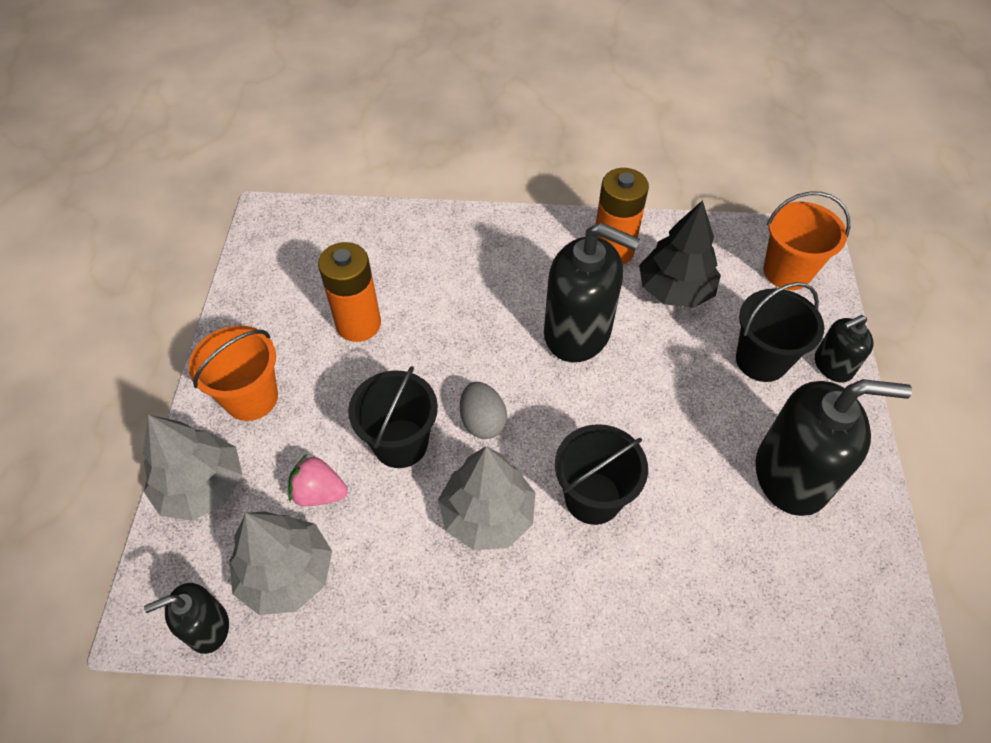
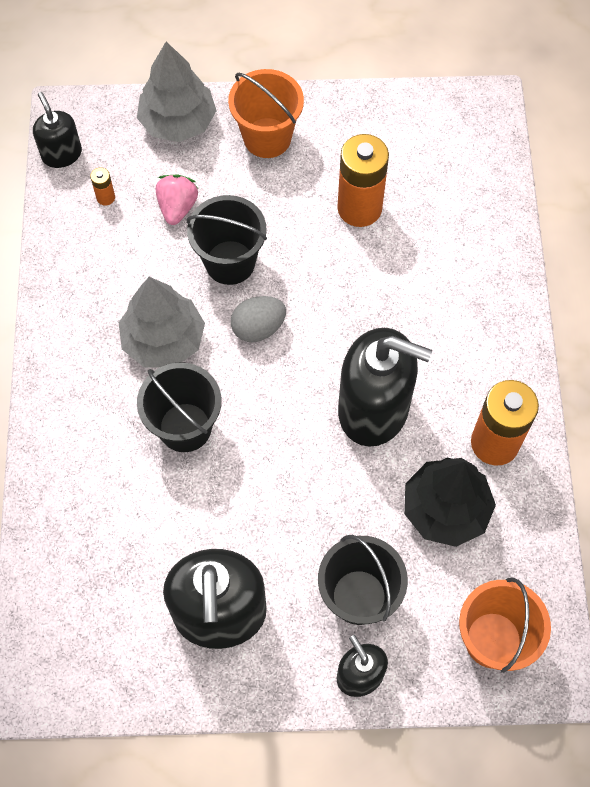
camera: 85 degrees right, 10 degrees up
grey tree [229,511,332,615] -> orange battery [90,168,115,206]
black soap dispenser [544,223,640,362] -> black soap dispenser turned 90 degrees counterclockwise [338,328,432,447]

